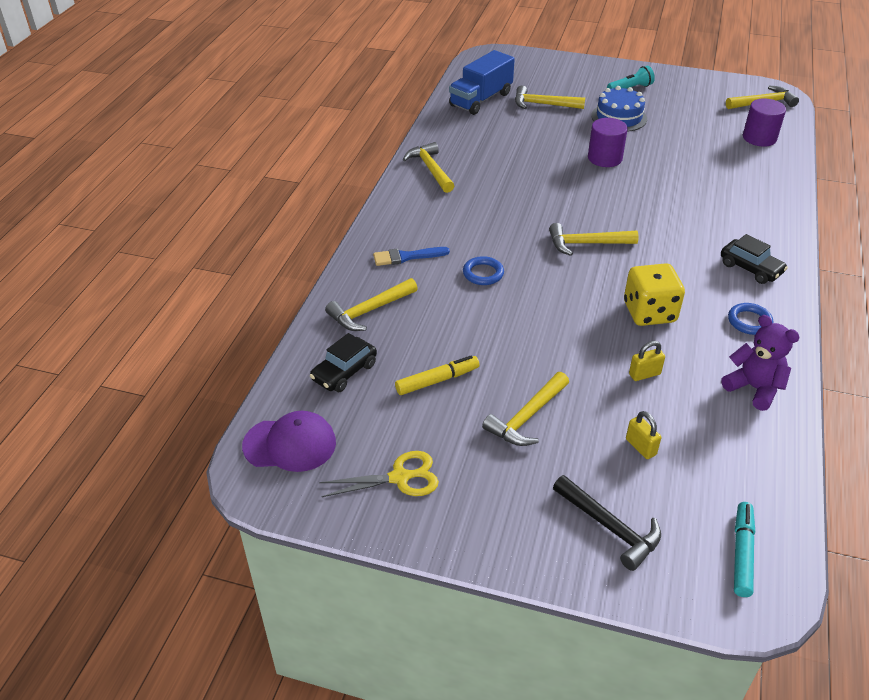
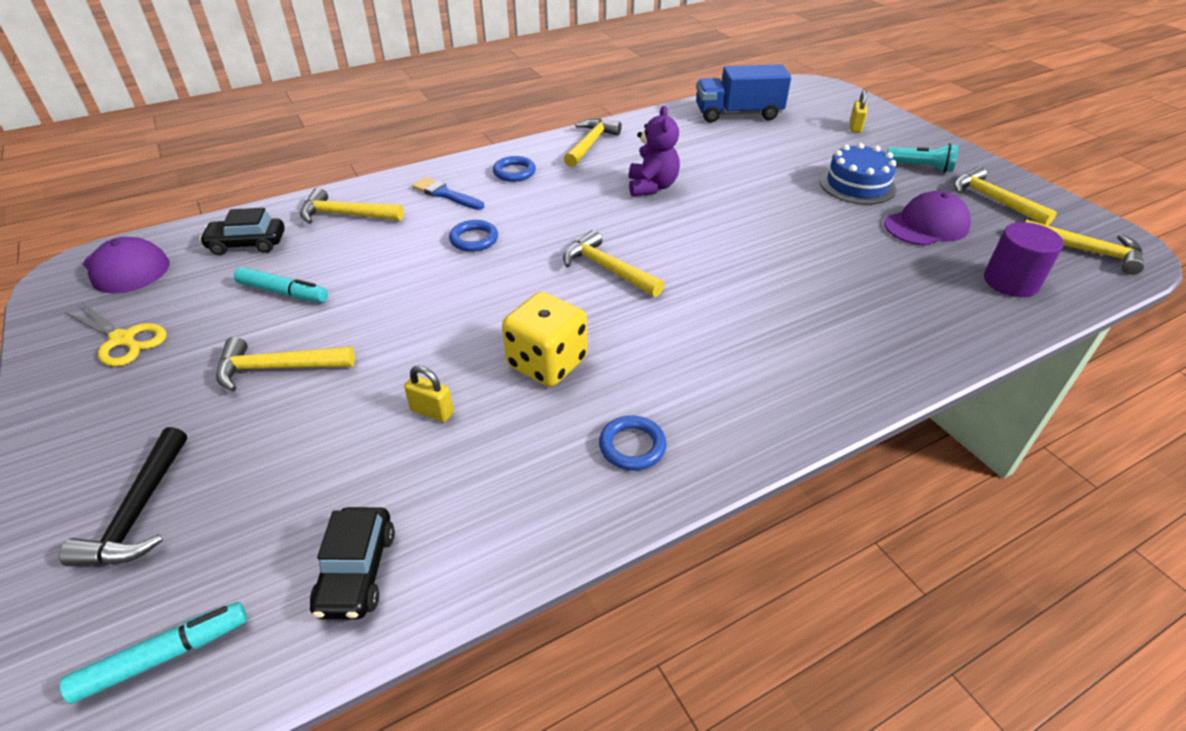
camera: 45 degrees right, 0 degrees up
yellow marker [395,355,479,395] -> turquoise marker [234,267,328,302]
yellow hammer [515,85,585,109] -> yellow hammer moved to [953,167,1057,225]
purple cylinder [588,118,628,167] -> none
yellow padlock [626,411,661,459] -> yellow padlock moved to [850,89,867,133]
black car [721,234,788,284] -> black car moved to [310,507,395,619]
purple teddy bear [721,315,800,411] -> purple teddy bear moved to [629,106,680,197]
none -> blue ring [493,156,536,182]
none -> purple cap [884,191,971,246]

